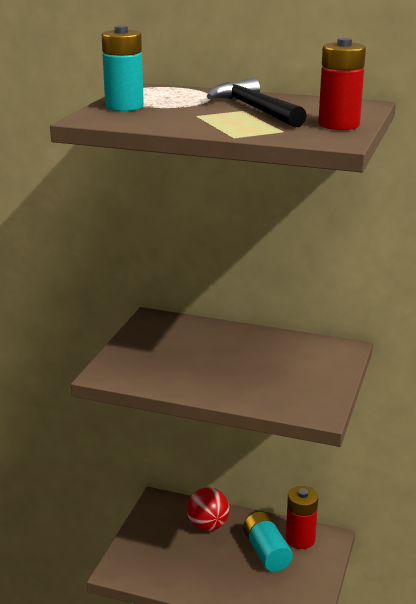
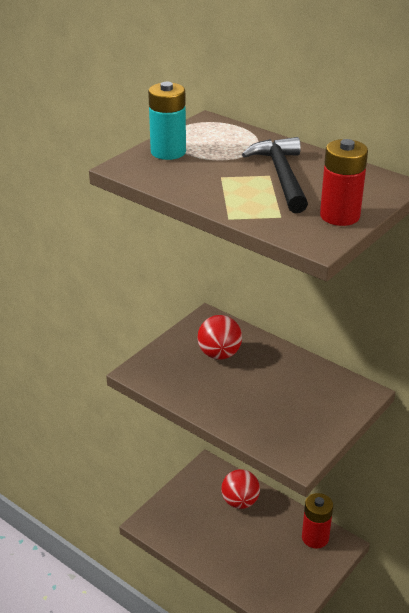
camera: 20 degrees right, 10 degrees up
turquoise battery [243,512,293,572] -> none
none -> red ball [197,315,242,360]

